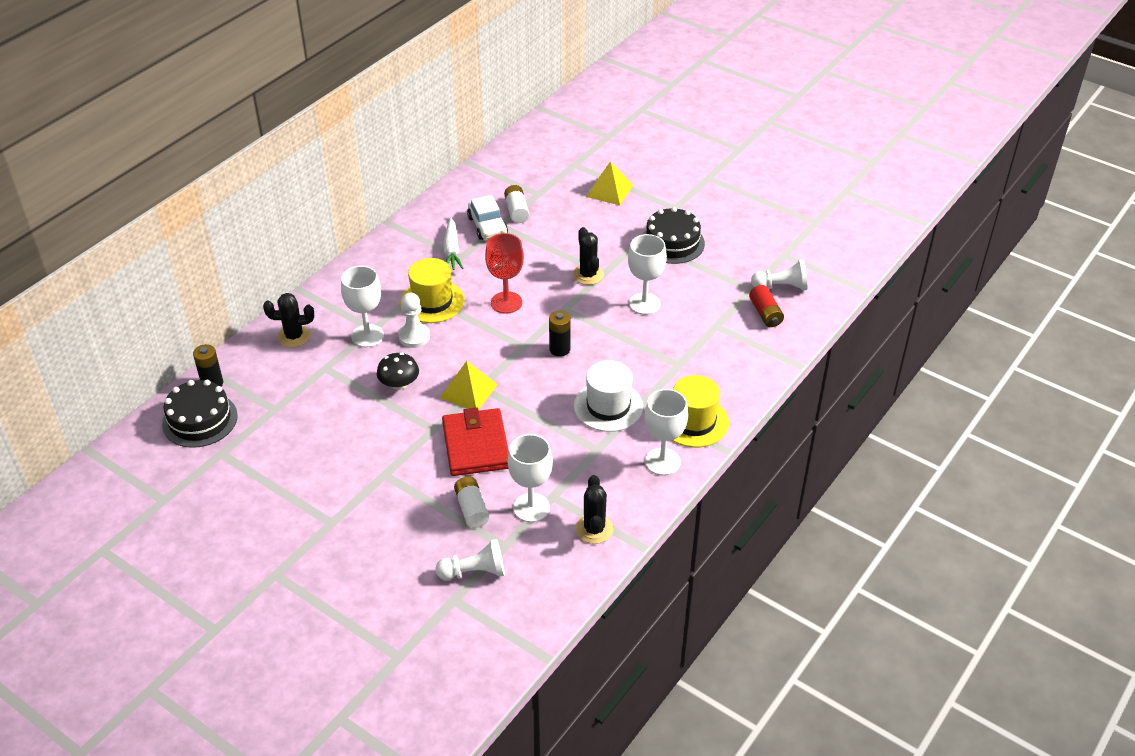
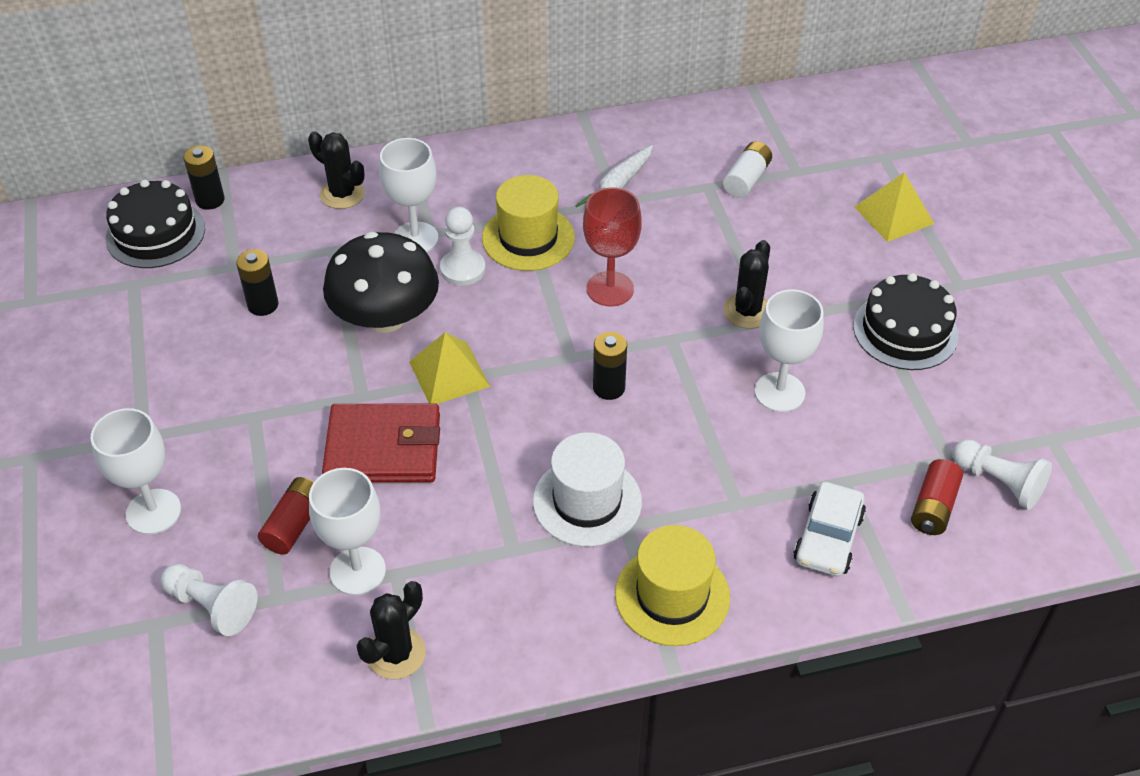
camera: 40 degrees right, 5 degrees up
black mushroom [377,353,419,390] -> black mushroom [323,232,439,333], size x1.87
red wallet [442,407,509,476] -> red wallet turned 60 degrees clockwise [322,403,440,483]
white battery [454,476,489,528] -> red battery [258,477,314,555]
white car [467,195,508,240] -> white car moved to [794,482,866,576]
white goblet [644,389,688,475] -> white goblet moved to [91,408,181,535]
none -> black battery [236,249,278,316]

